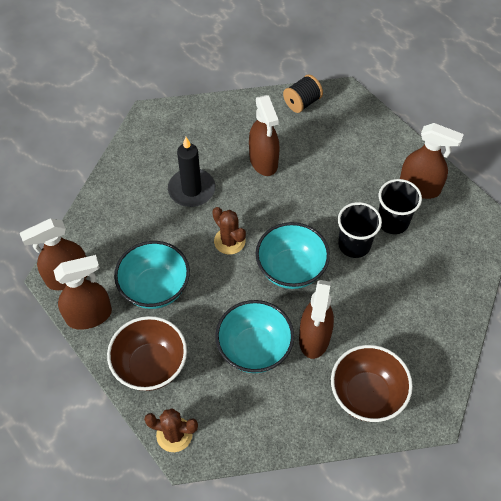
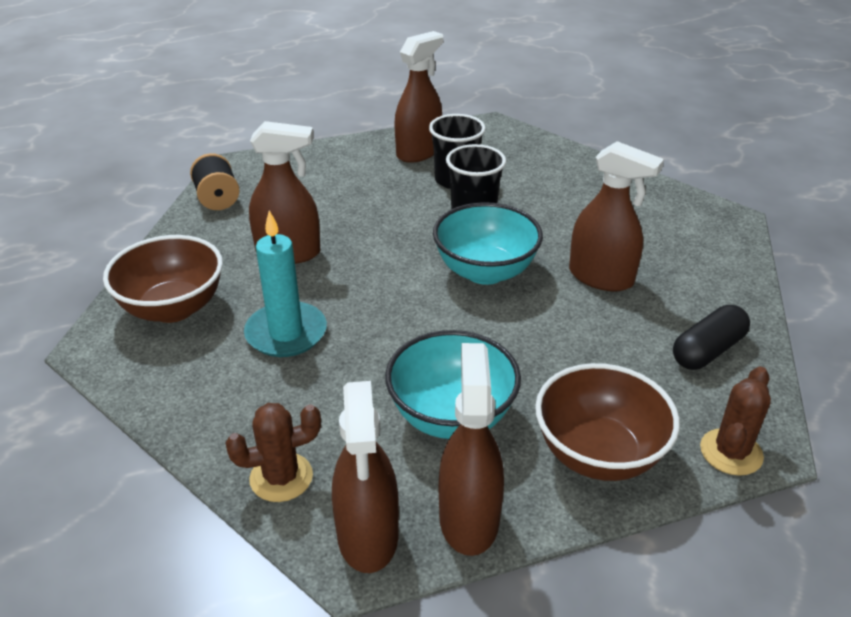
camera: 70 degrees left, 20 degrees down
black candle [168,137,215,207] -> turquoise candle [244,210,327,357]
brown cactus [212,207,246,255] -> brown cactus moved to [225,403,321,502]
turquoise bowl [215,300,294,373] -> none
brown bowl [331,345,413,422] -> brown bowl moved to [103,235,223,323]
none -> black capsule [673,305,750,370]

